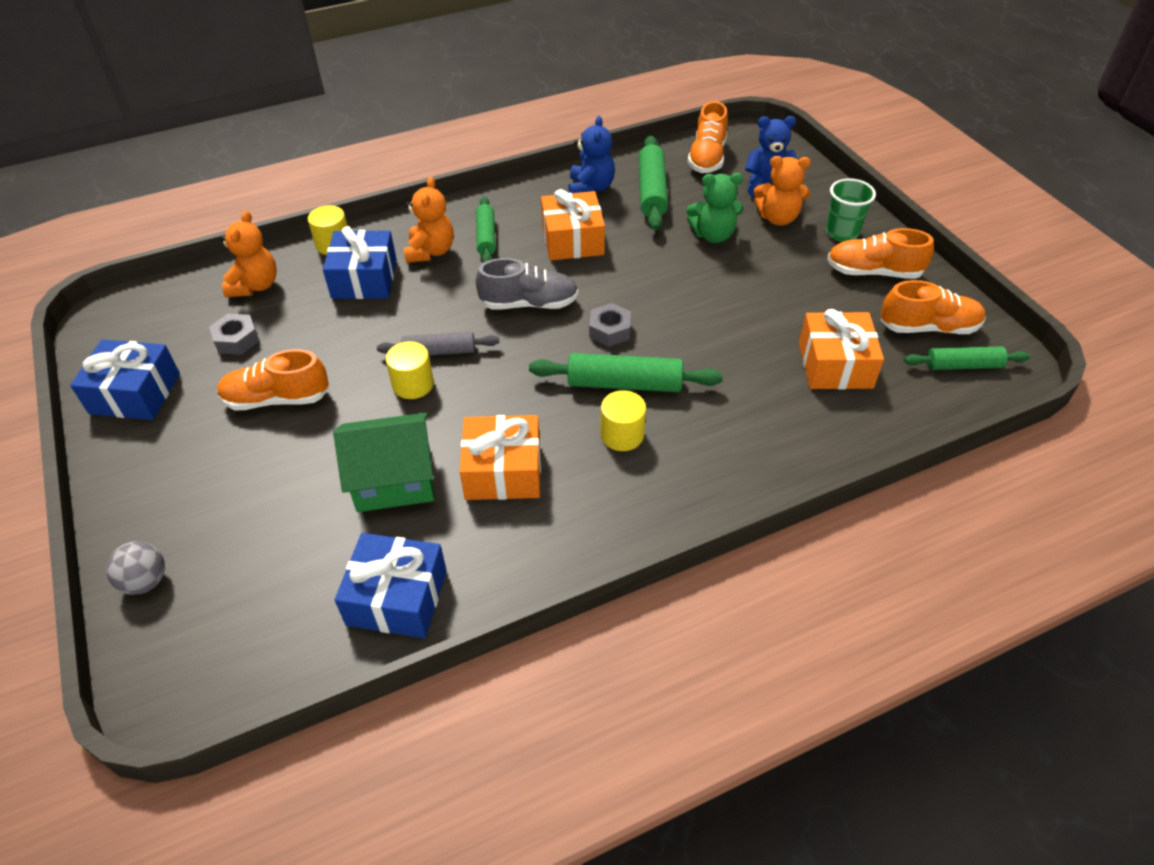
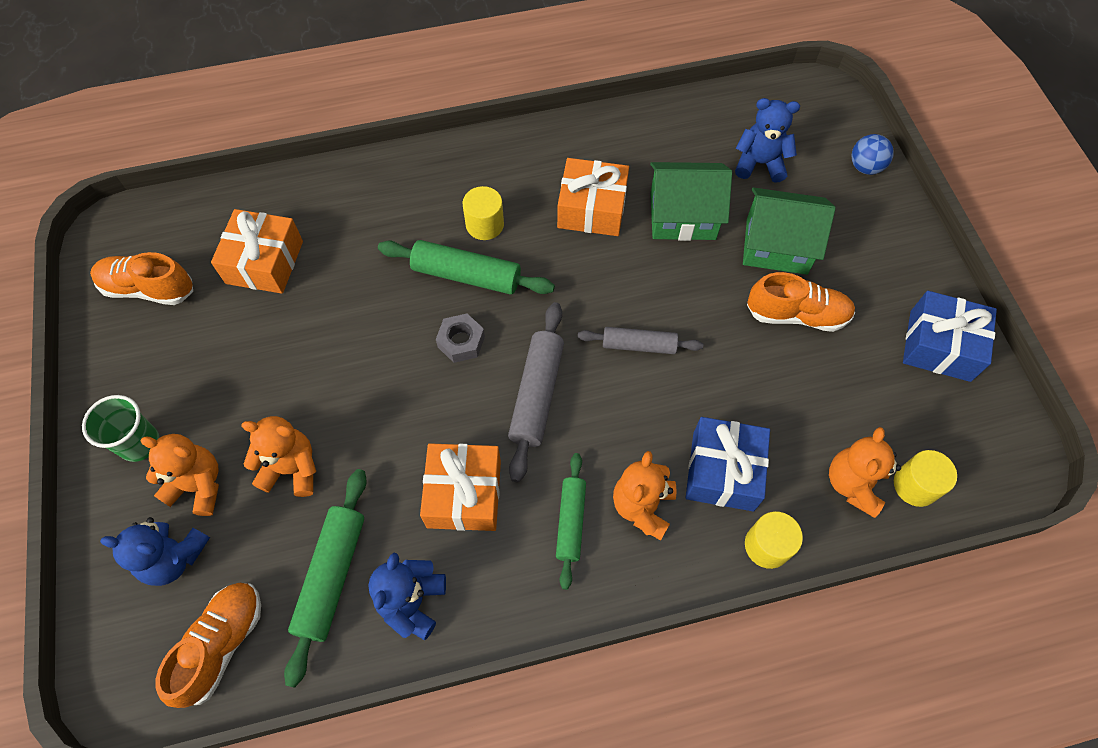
camera: 170 degrees left, 15 degrees up
grey ball [106,541,165,595] -> blue ball [851,134,894,175]
grey nut [209,314,259,355] -> none
blue gift [335,533,447,638] -> none
yellow cylinder [386,341,434,399] -> yellow cylinder moved to [894,450,957,507]
grey shoe [476,258,578,309] -> grey rolling pin [508,302,564,482]
green teddy bear [687,173,743,243] -> orange teddy bear [241,416,316,497]
orange shoe [827,228,934,279] -> none
green rolling pin [904,346,1030,370] -> none
none -> blue teddy bear [735,98,800,183]
none -> green house [743,187,836,275]

